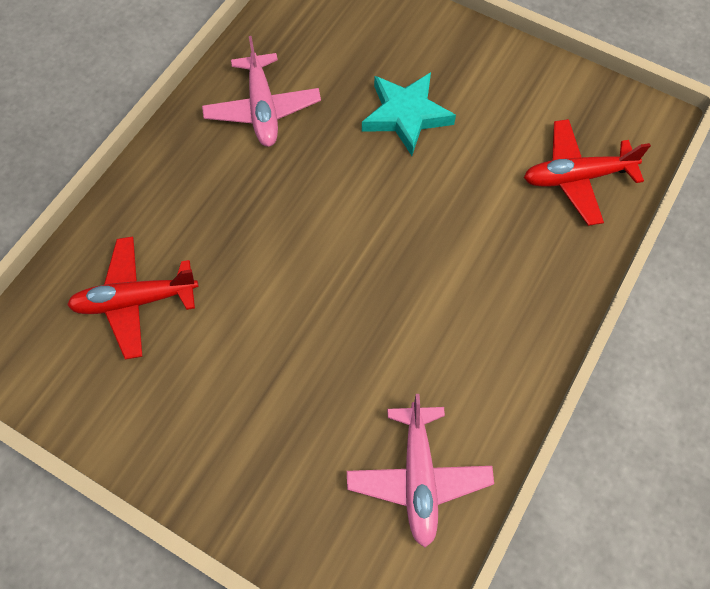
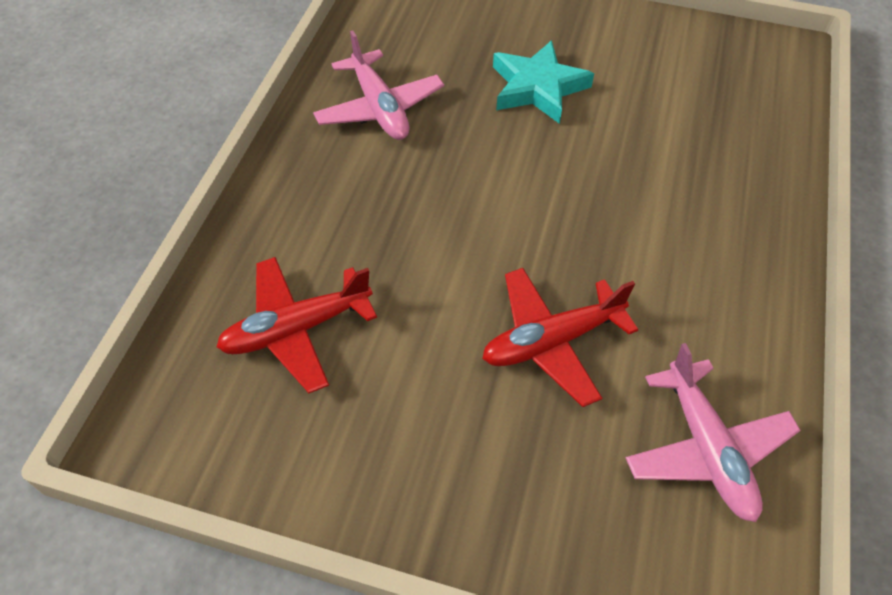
camera: 15 degrees left, 10 degrees down
red plane [524,119,651,226] -> red plane moved to [482,268,638,407]

